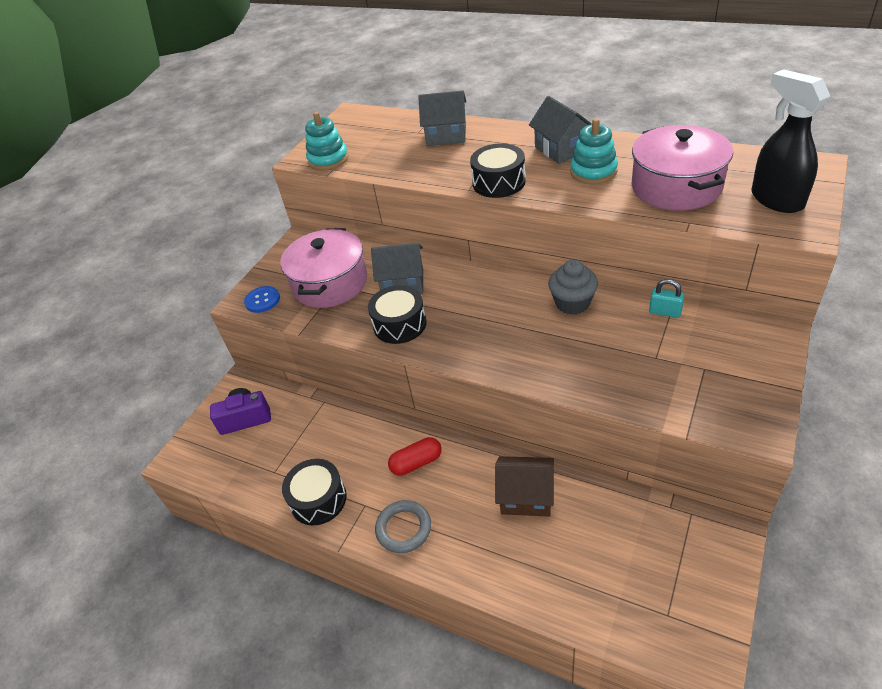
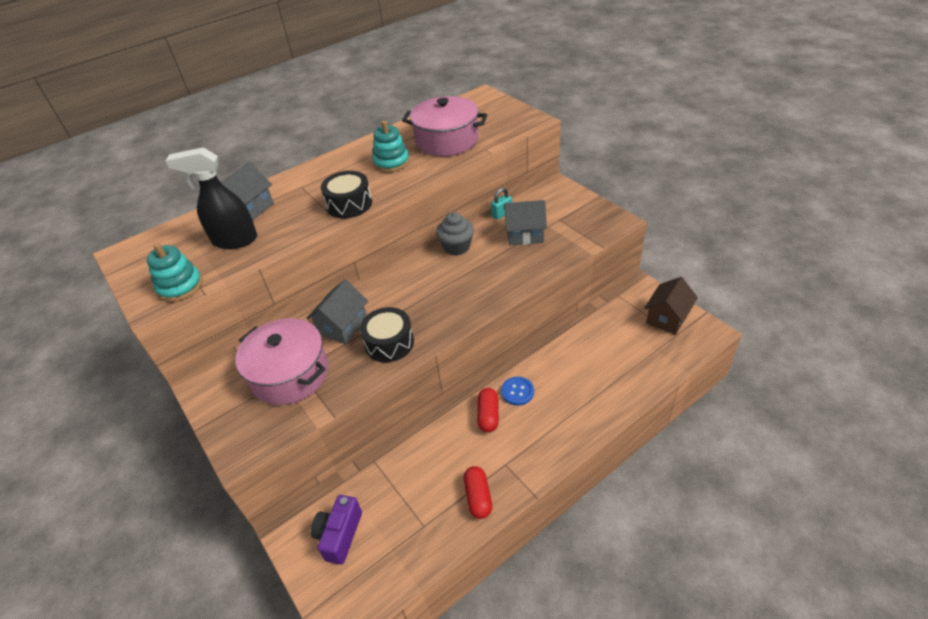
camera: 65 degrees left, 0 degrees up
blue button [244,286,280,313] -> blue button moved to [501,377,534,406]
black drum [282,459,347,526] -> red capsule [464,466,492,519]
grey ring [375,500,431,553] -> none
brown house [495,456,554,517] -> brown house moved to [644,277,698,335]
grey house [529,96,592,164] -> grey house moved to [504,200,547,245]
black spray bottle [752,69,830,213] -> black spray bottle moved to [166,147,257,249]

